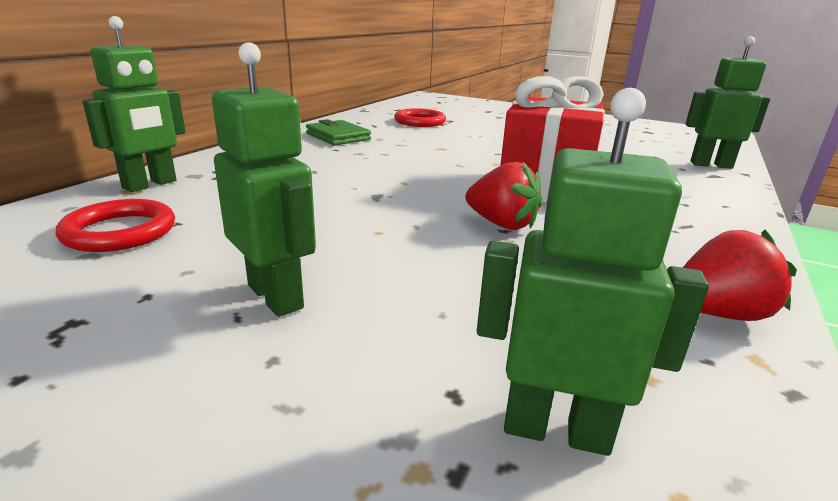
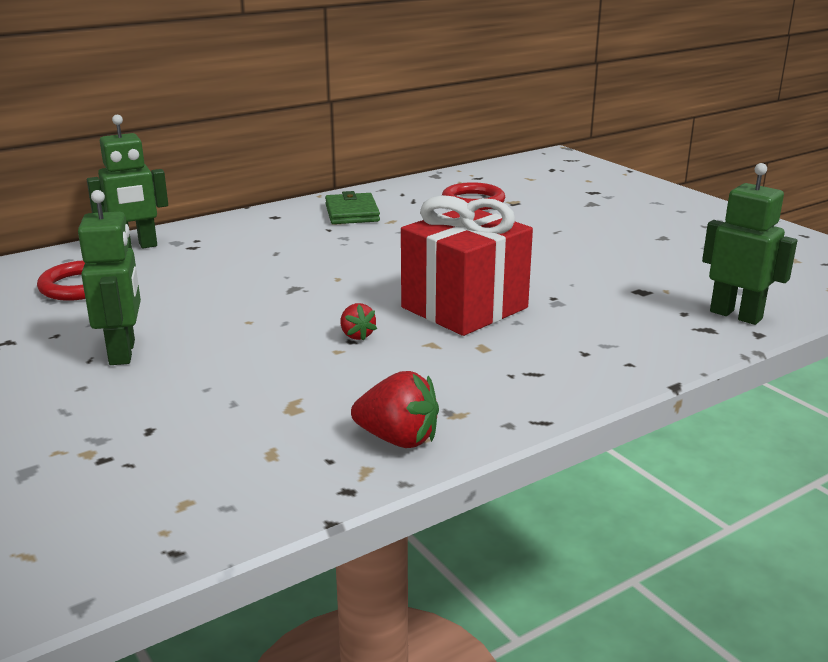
camera: 30 degrees right, 0 degrees up
red strawberry [466,162,542,230] -> red strawberry [340,303,377,341], size x0.59
green robot [477,88,709,456] -> none

